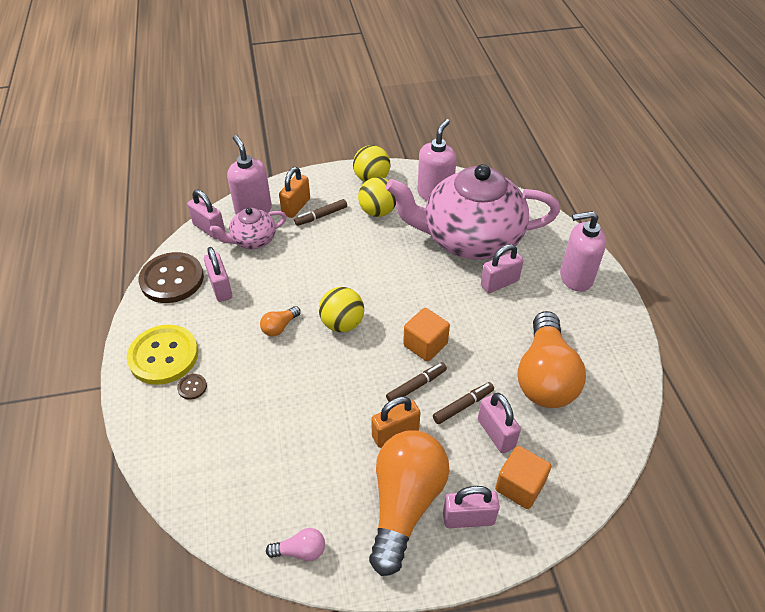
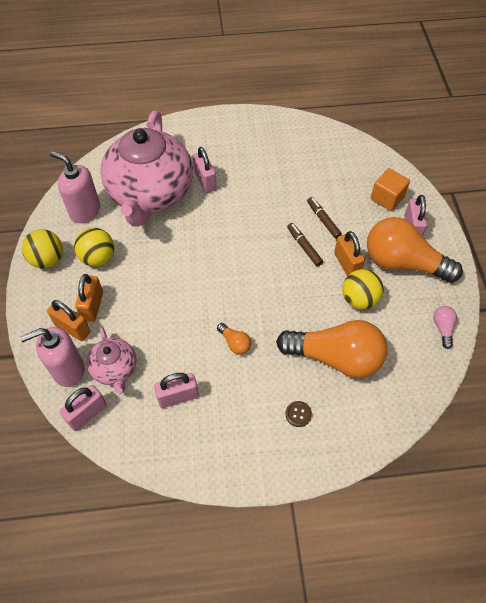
camera: 85 degrees left, 10 degrees up
yellow button [127,325,198,385] -> none
brown button [138,252,204,303] -> none
brown marker [294,199,347,226] -> orange padlock [75,274,103,322]
yellow ball [319,287,364,332] -> yellow ball moved to [342,269,383,310]
orange cube [403,308,450,362] -> none
pink padlock [478,393,521,453] -> none
orange light bulb [518,311,586,408] -> orange light bulb moved to [276,320,387,378]
pink soap dispenser [560,211,606,292] -> none

